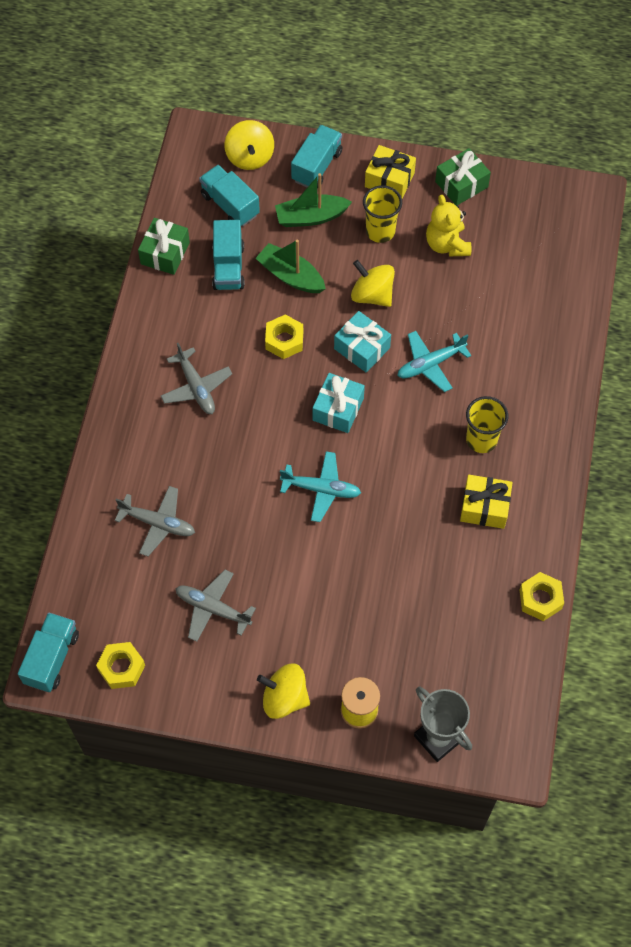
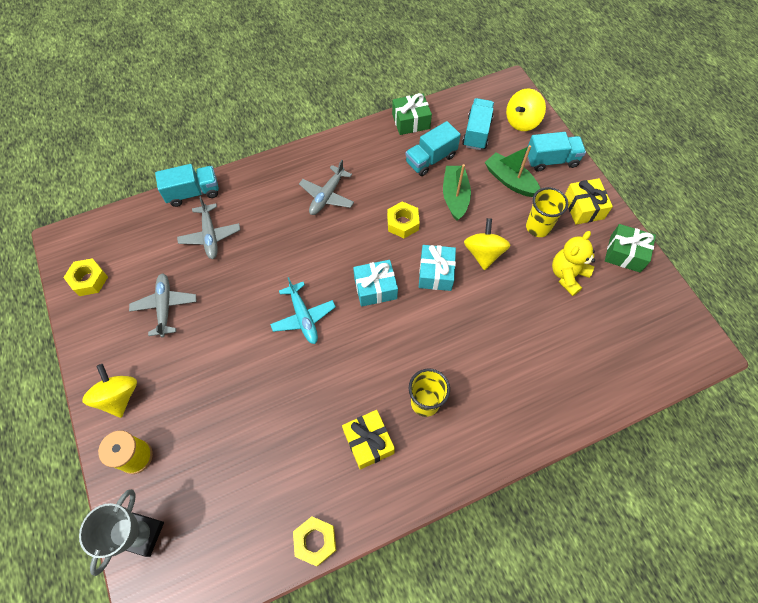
camera: 55 degrees right, 0 degrees up
turquoise truck [18,612,79,692] -> turquoise truck moved to [155,164,219,207]
turquoise plane [397,331,472,392] -> none

